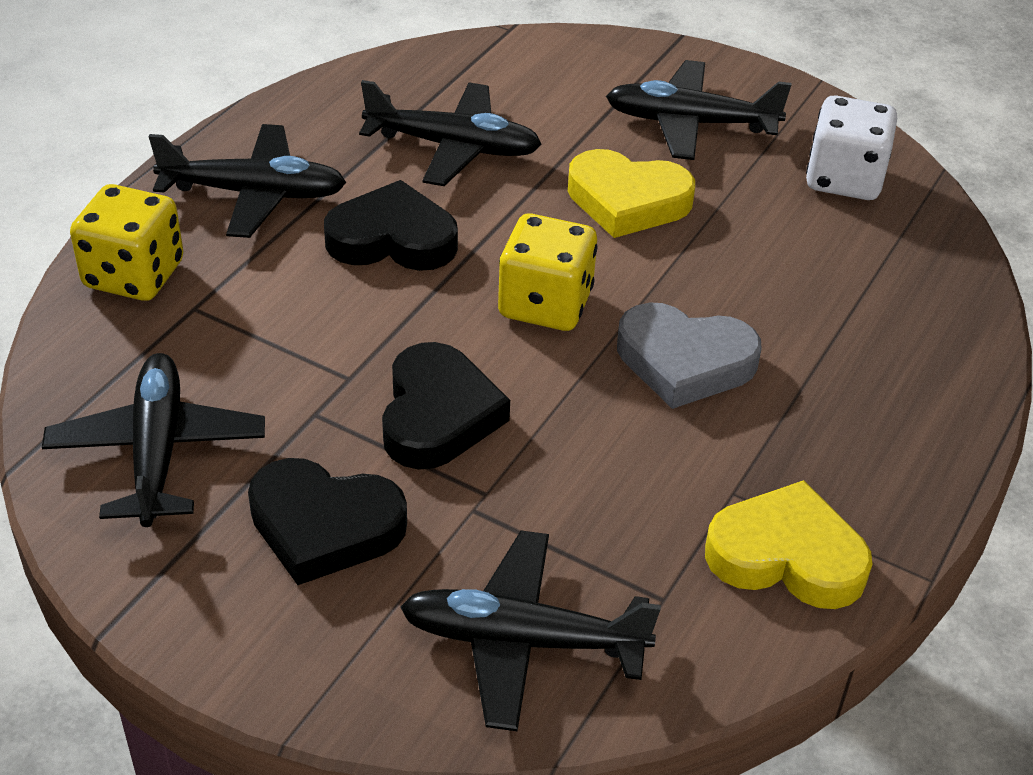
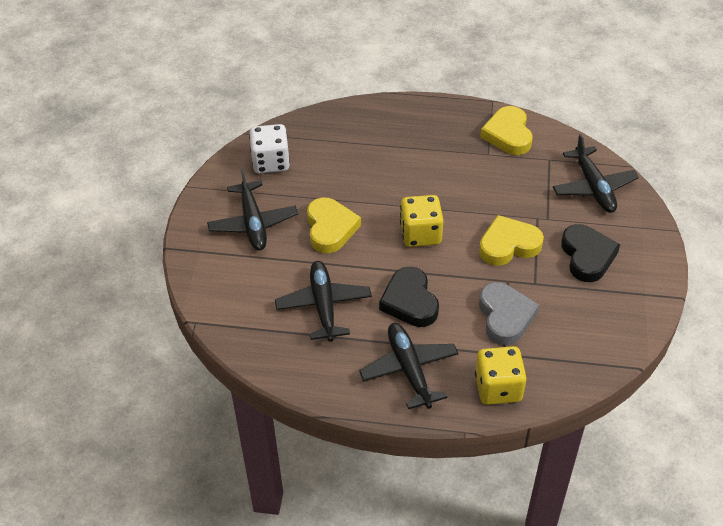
camera: 110 degrees left, 5 degrees up
black plane [42,353,265,527] -> none
black heart [382,342,510,470] -> yellow heart [479,215,544,266]
grey heart [617,302,762,409] -> grey heart moved to [479,282,539,345]

